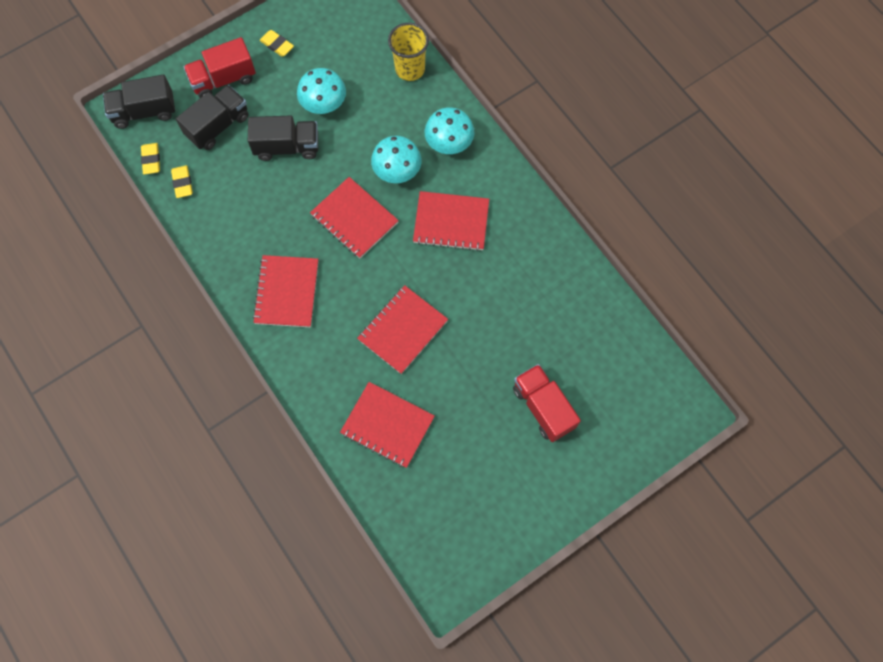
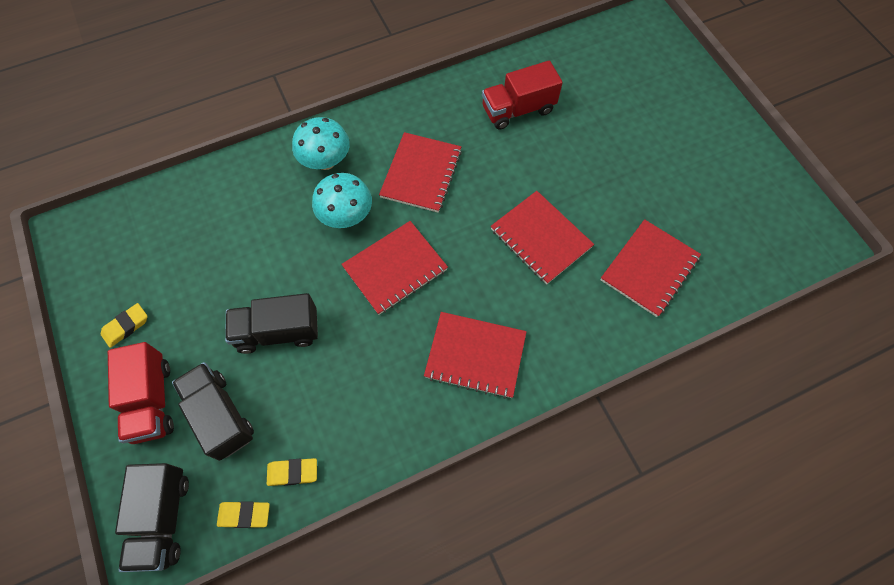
camera: 80 degrees left, 5 degrees down
black truck [248,116,318,161] -> black truck turned 105 degrees counterclockwise [225,293,318,354]
turquoise mushroom [297,68,346,114] -> none
yellow cup [388,23,429,81] -> none
red truck [513,364,581,442] -> red truck moved to [482,61,563,130]

